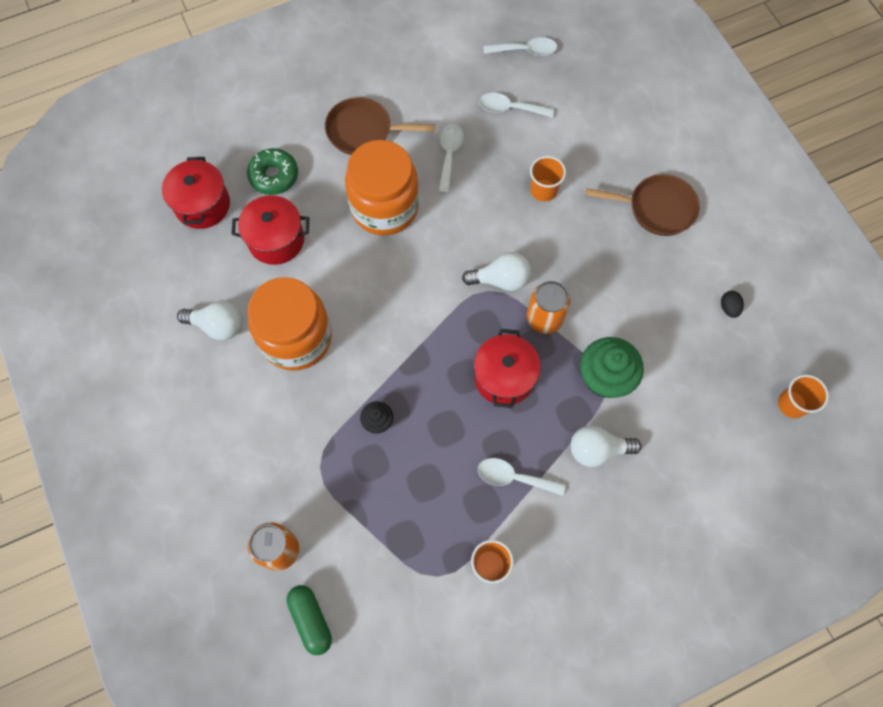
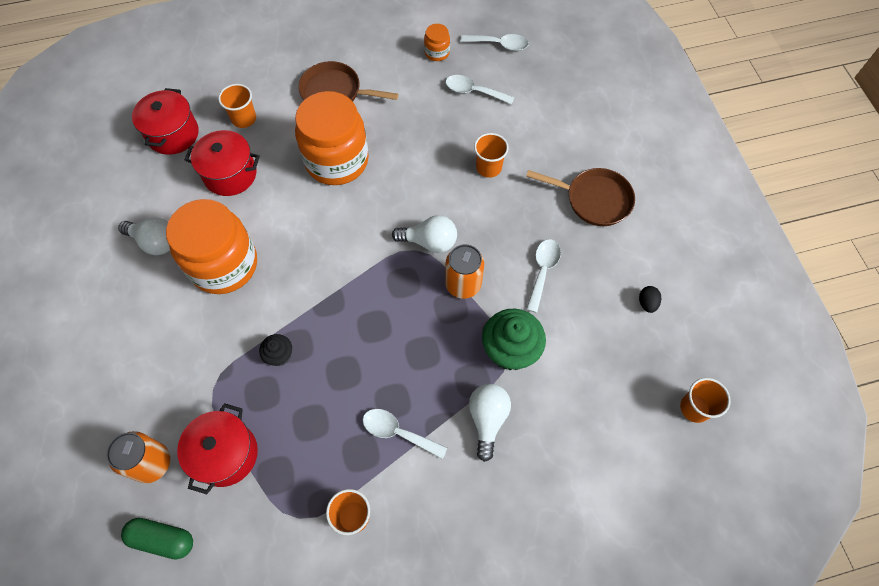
camera: 10 degrees right, 5 degrees down
green donut [247,148,298,195] -> orange cup [218,84,256,128]
green capsule [286,585,332,655] -> green capsule turned 60 degrees counterclockwise [121,518,193,560]
white spoon [438,124,464,193] -> white spoon moved to [526,239,561,313]
red pot [474,329,541,408] -> red pot moved to [177,403,258,494]
white light bulb [571,425,642,467] -> white light bulb turned 90 degrees clockwise [469,384,511,462]
none -> orange jar [424,24,450,61]

